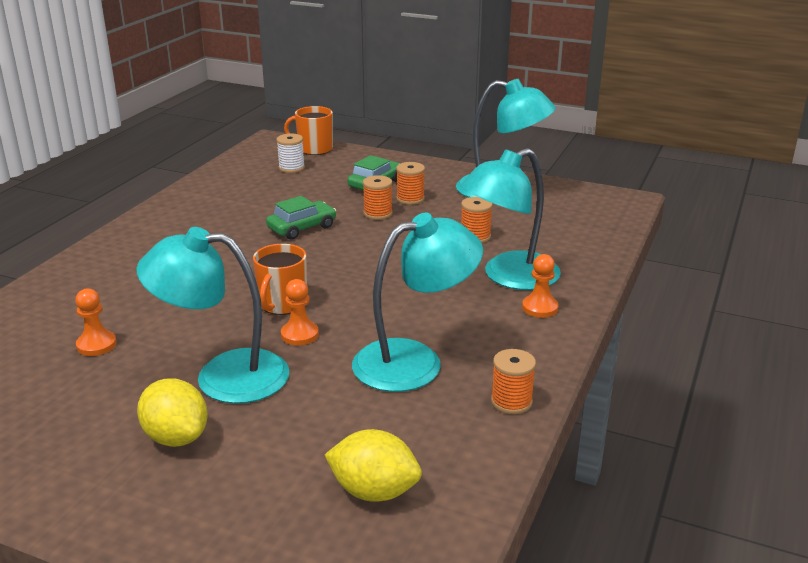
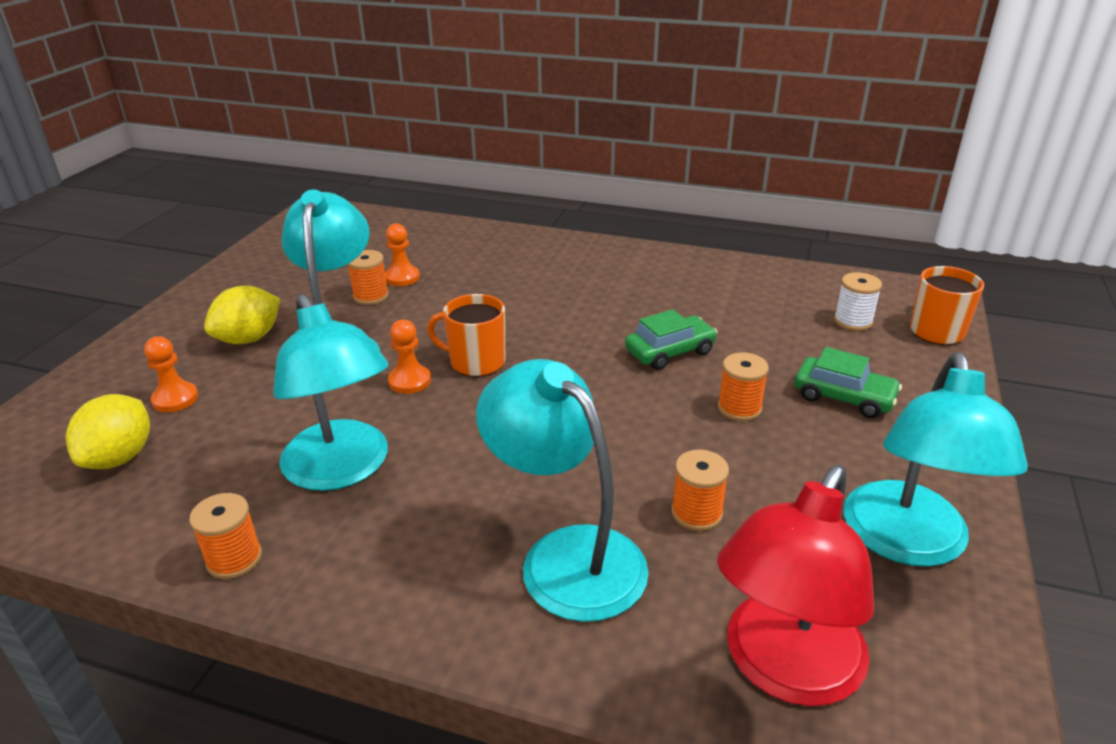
camera: 85 degrees right, 5 degrees up
green car [266,196,336,240] -> green car turned 75 degrees counterclockwise [625,309,717,370]
orange spool [396,162,425,205] -> orange spool moved to [347,250,389,305]
orange pawn [522,254,559,318] -> orange pawn moved to [144,337,198,412]
none -> red lamp [717,465,875,706]

